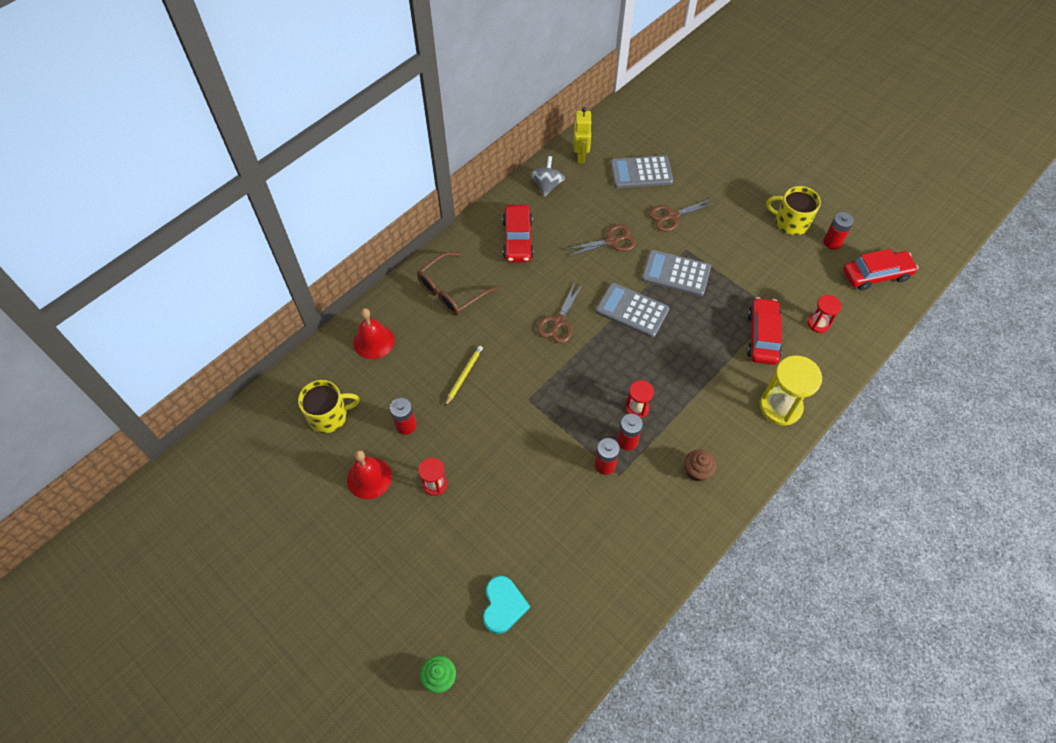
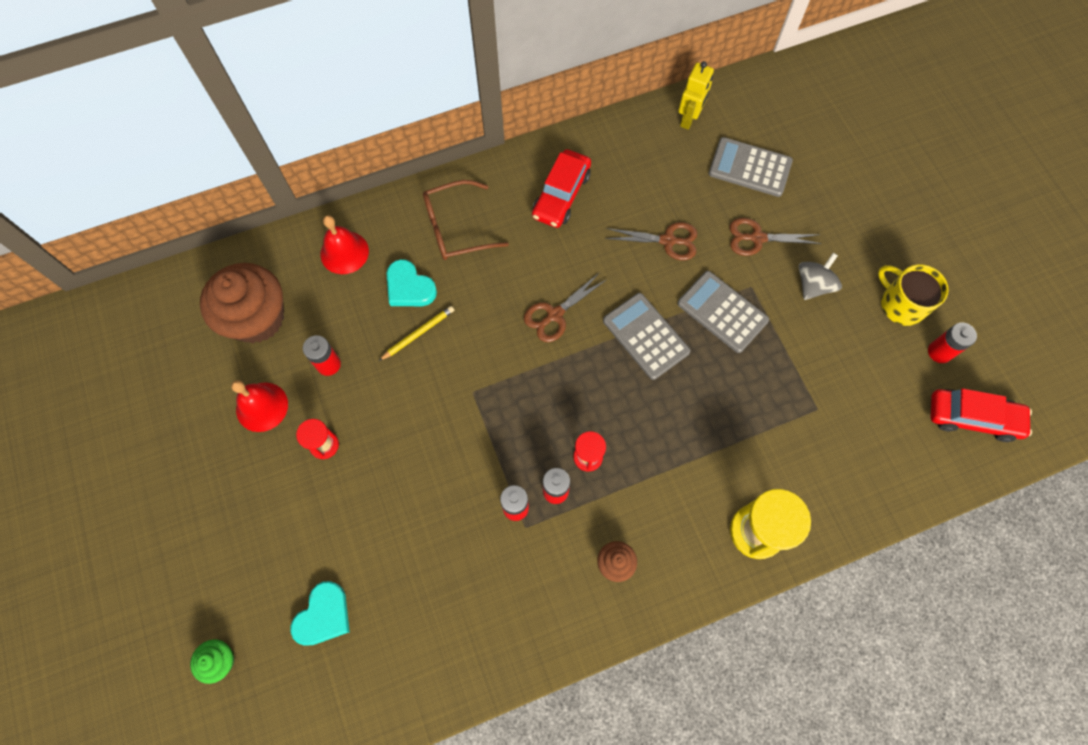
camera: 25 degrees right, 10 degrees up
yellow mug [298,380,360,433] -> brown cupcake [200,263,284,343]
grey spinning top [530,156,565,196] -> grey spinning top moved to [799,253,842,300]
red car [747,297,782,365] -> none
red hourglass [808,295,841,333] -> none
none -> turquoise heart [386,259,437,306]

